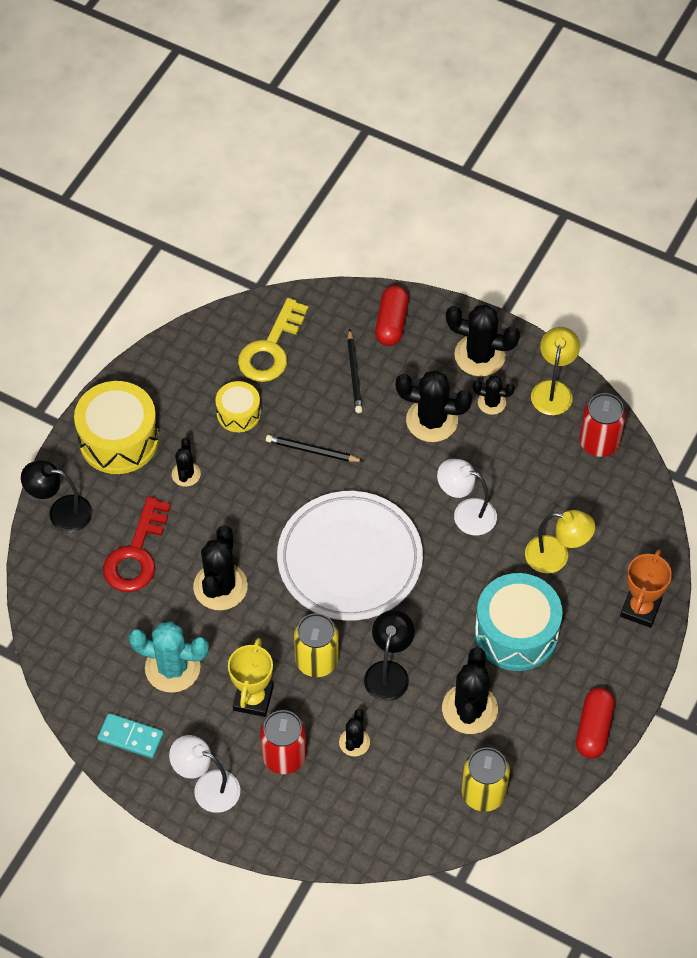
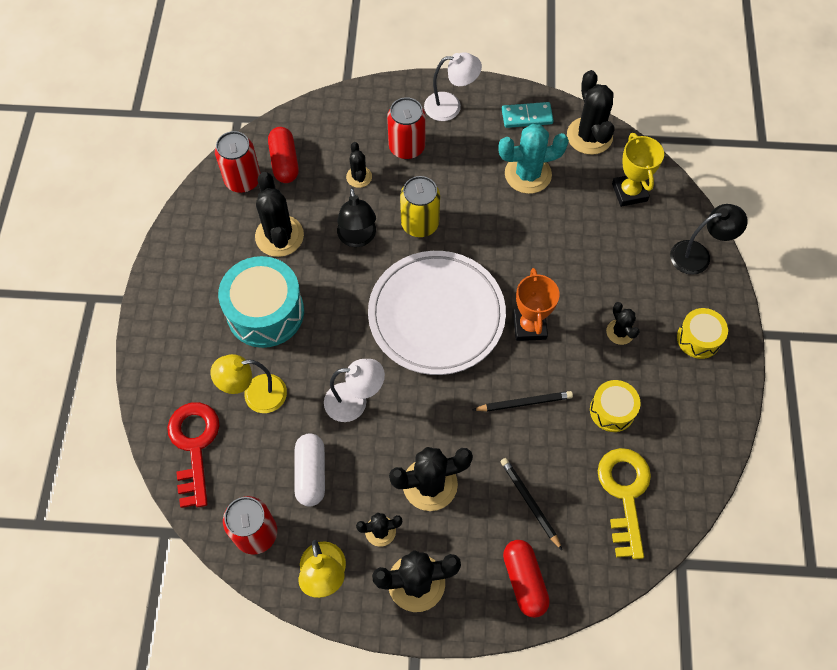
camera: 155 degrees right, 5 degrees up
yellow drum [74,381,159,474] -> yellow drum [677,308,728,359], size x0.56
red key [103,496,171,592] -> red key moved to [167,402,219,508]
black cactus [193,526,248,610] -> black cactus moved to [567,70,614,155]
yellow trophy [228,638,273,717] -> yellow trophy moved to [612,133,664,207]
yellow can [462,747,510,812] -> red can [215,131,261,193]
red capsule [576,688,615,758] -> red capsule moved to [268,127,299,183]
orange trophy [620,549,672,628] -> orange trophy moved to [513,268,560,341]
none -> white capsule [294,433,325,506]

